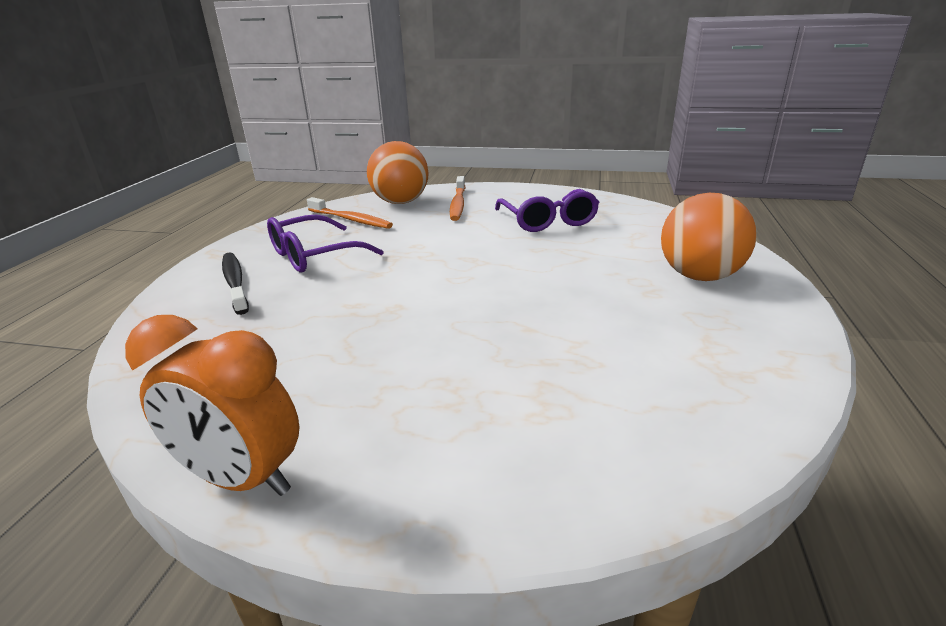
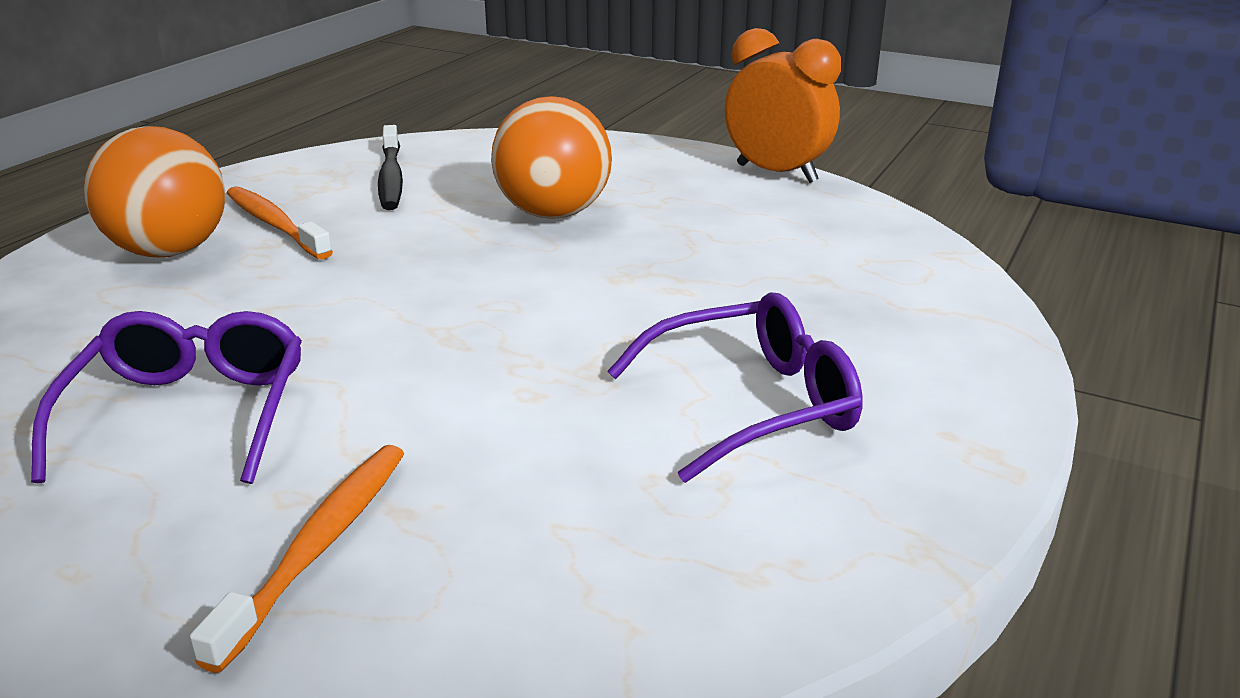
camera: 165 degrees left, 0 degrees up
black toothbrush [222,252,249,315] -> black toothbrush moved to [378,125,403,210]
orange toothbrush [307,197,393,229] -> orange toothbrush moved to [227,186,333,260]
orange ball [367,141,428,204] -> orange ball moved to [491,96,612,219]

